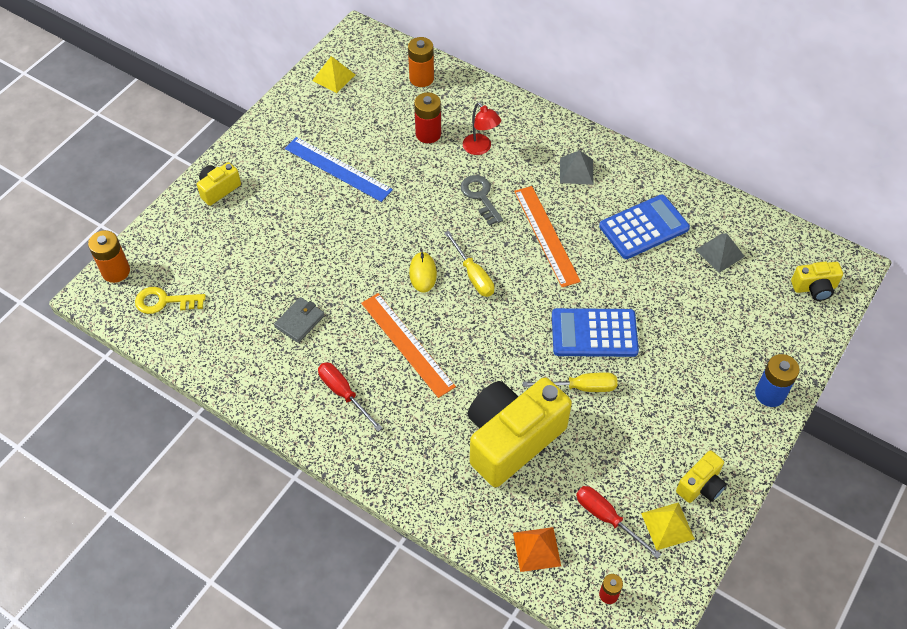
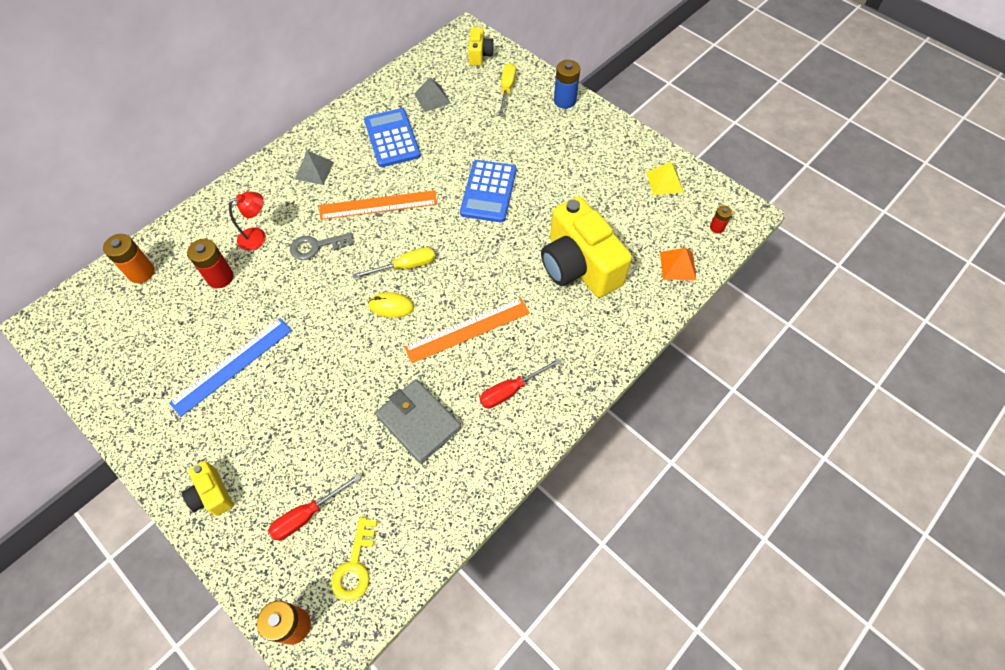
camera: 80 degrees left, 5 degrees up
grey wallet [274,297,325,343] -> grey wallet [375,379,461,464], size x1.64
yellow pyramid [312,56,355,93] -> none
yellow screwdriver [523,372,617,392] -> yellow screwdriver moved to [498,63,516,116]
red screwdriver [576,486,661,559] -> red screwdriver moved to [268,474,361,540]
yellow camera [676,450,727,503] -> none

